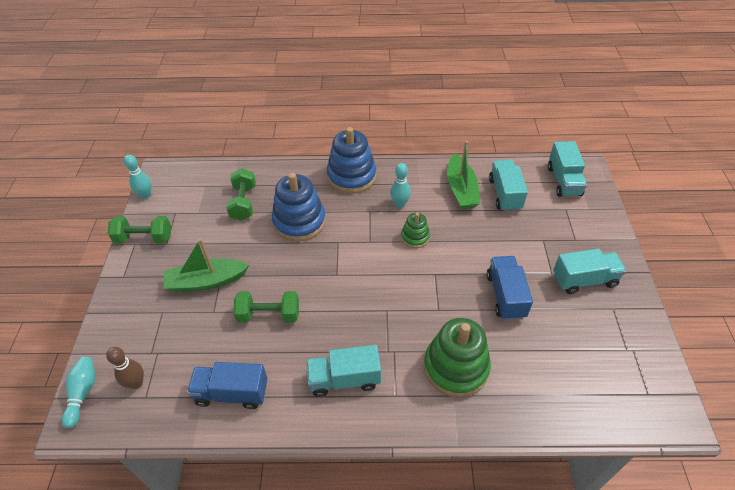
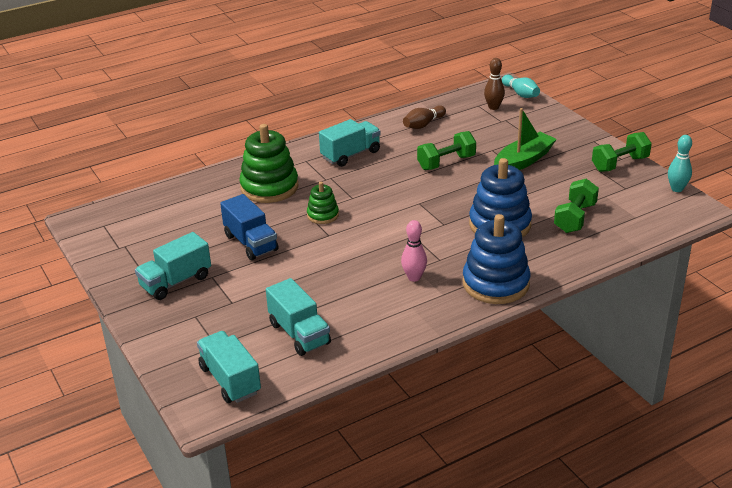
camera: 150 degrees right, 15 degrees down
blue truck [187,362,268,409] -> brown bowling pin [403,105,446,129]
green dumbbell [226,168,256,221] -> green dumbbell turned 60 degrees clockwise [554,178,599,233]
turquoise bowling pin [390,163,411,208] -> pink bowling pin [401,220,427,282]
green stacking toy [401,213,430,248] -> green stacking toy moved to [307,182,339,224]
green boat [447,141,480,209] -> none

